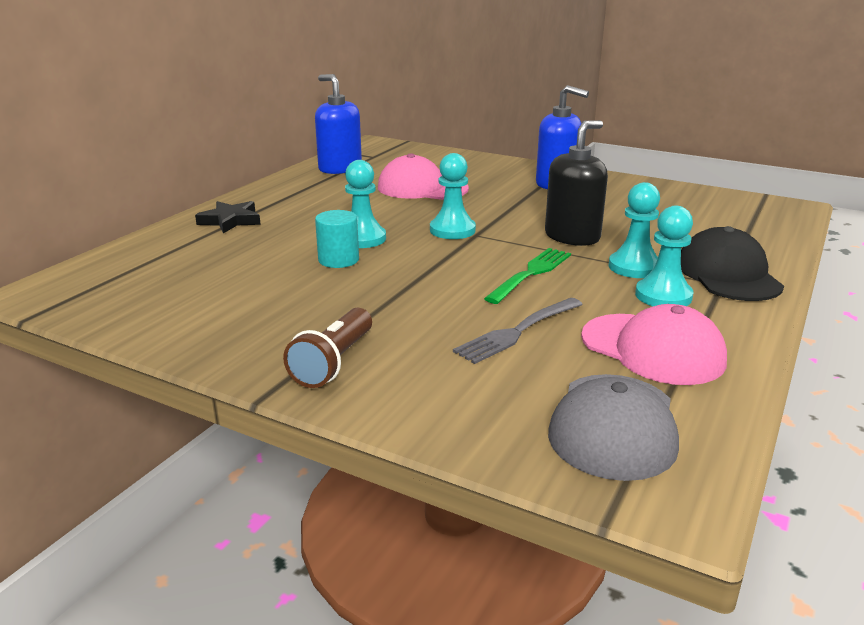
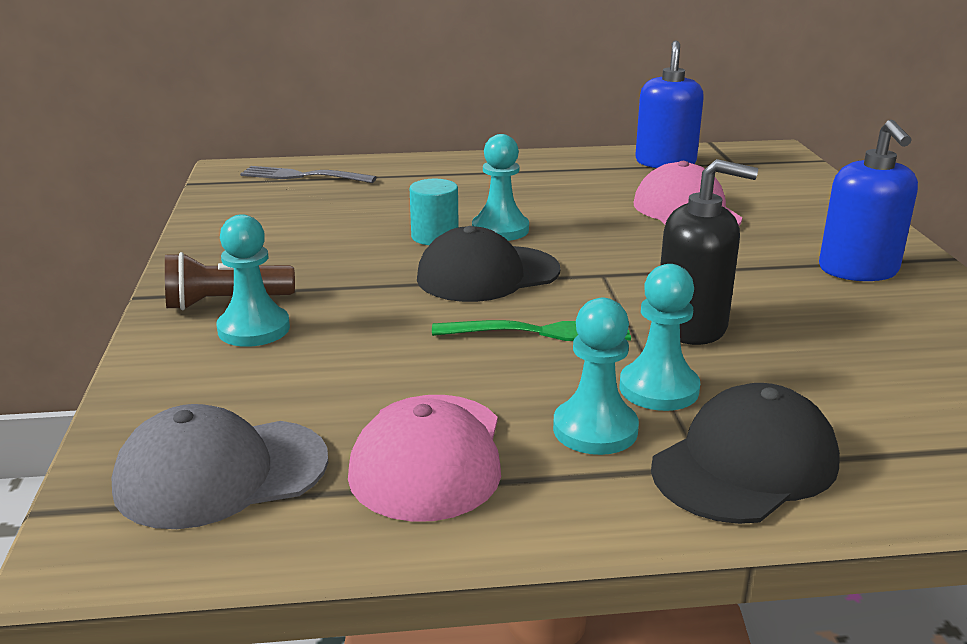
camera: 55 degrees right, 0 degrees up
black star [195,201,261,233] -> none
turquoise pawn [430,153,476,239] -> turquoise pawn moved to [216,214,290,347]
grey fork [453,298,583,364] -> grey fork moved to [240,166,377,183]
none -> black cap [417,226,560,302]

